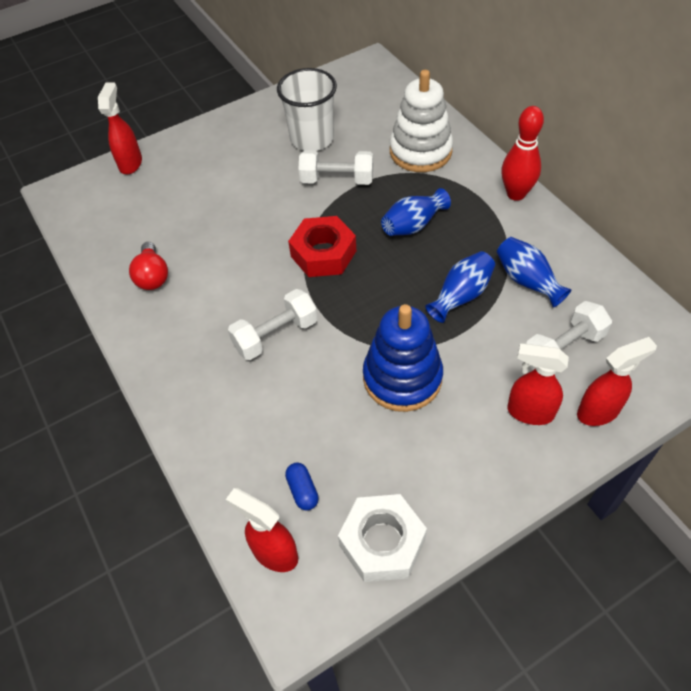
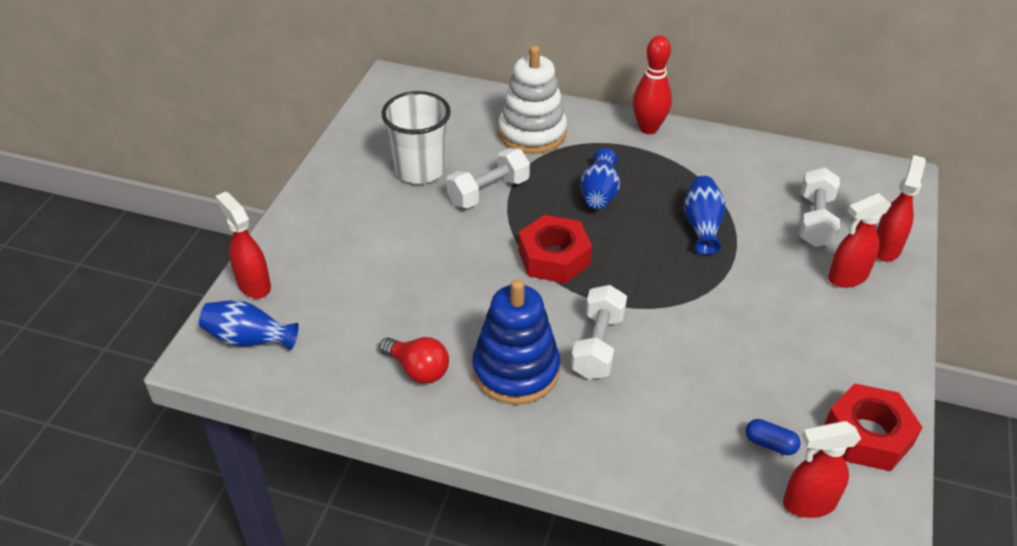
camera: 45 degrees left, 10 degrees down
white nut [338,494,427,582] -> red nut [824,383,923,471]
blue stacking toy [363,304,443,412] -> blue stacking toy moved to [472,279,560,405]
blue vase [497,237,571,308] -> blue vase moved to [199,300,299,350]

